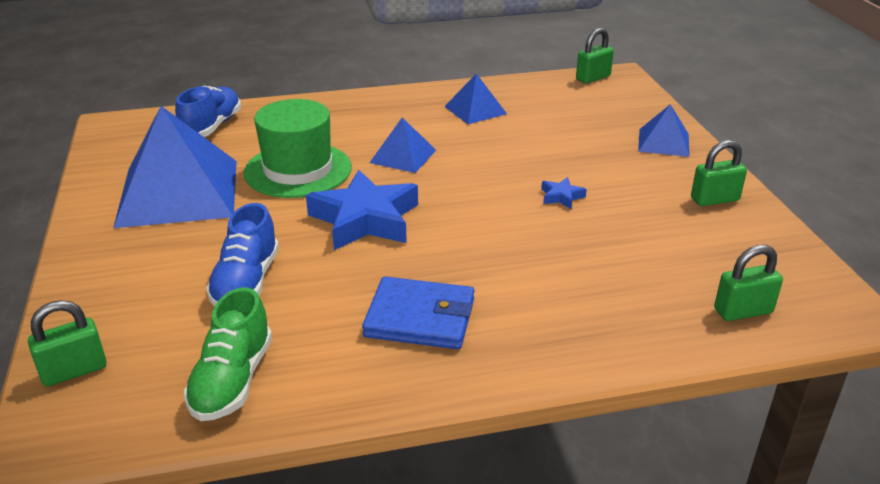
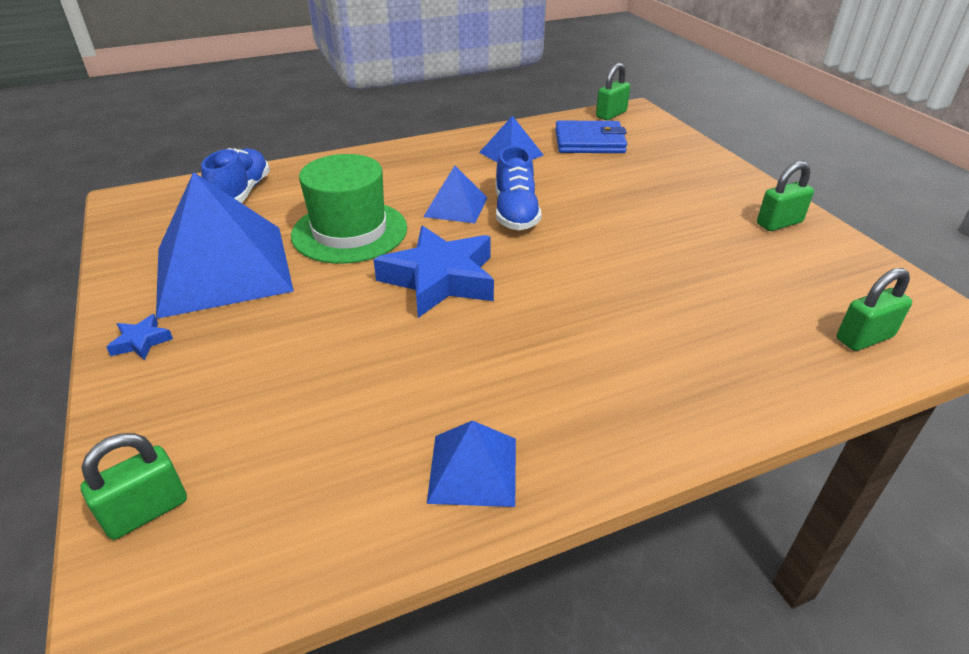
camera: 10 degrees left, 5 degrees up
green shoe [184,287,272,421] -> none
blue shoe [206,203,279,307] -> blue shoe moved to [495,146,542,230]
blue wallet [362,276,474,349] -> blue wallet moved to [555,120,627,153]
blue star [541,177,587,209] -> blue star moved to [106,314,173,360]
blue pyramid [638,104,690,157] -> blue pyramid moved to [427,420,516,507]

